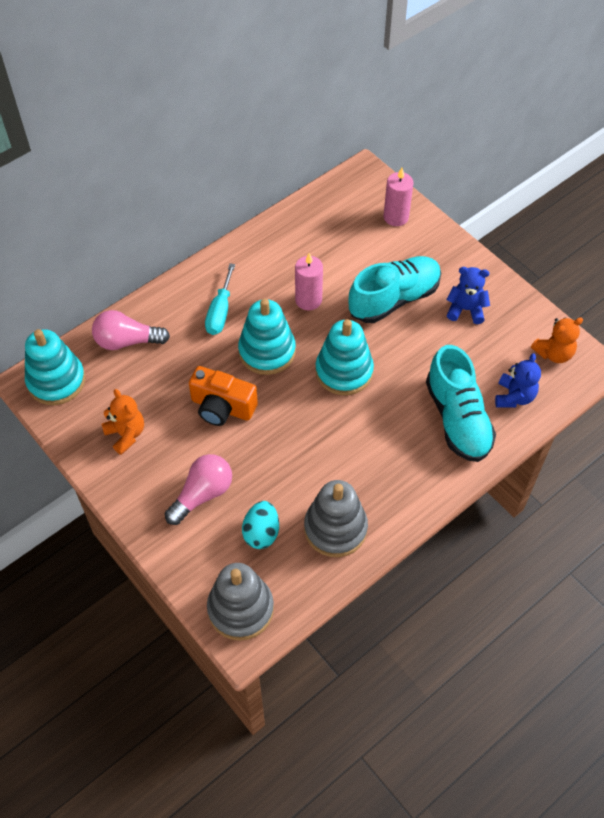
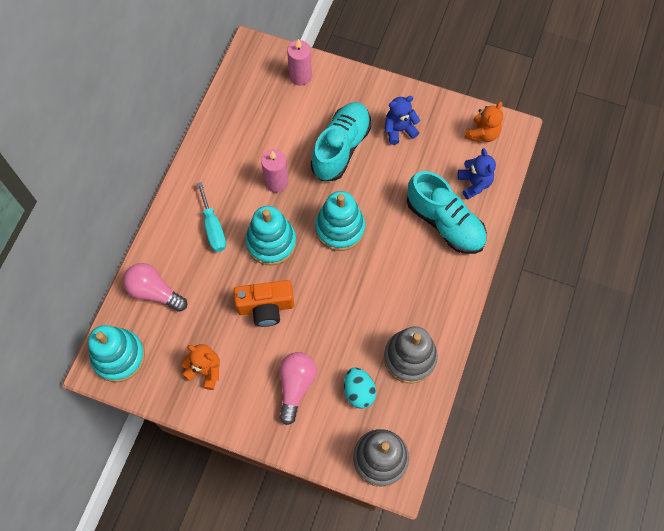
camera: 30 degrees left, 10 degrees up
pink light bulb [92,310,170,350] -> pink light bulb turned 60 degrees clockwise [123,263,187,312]

